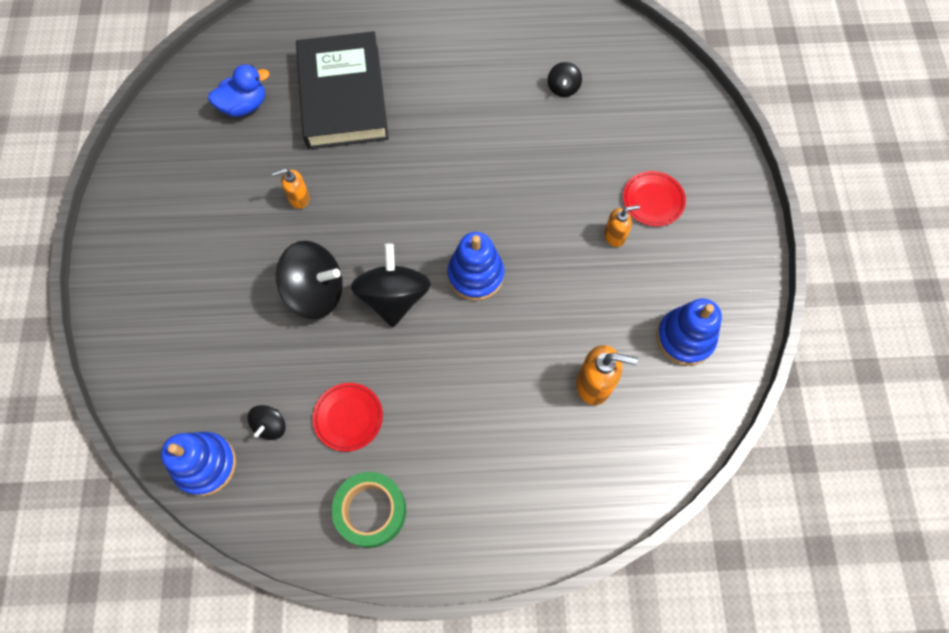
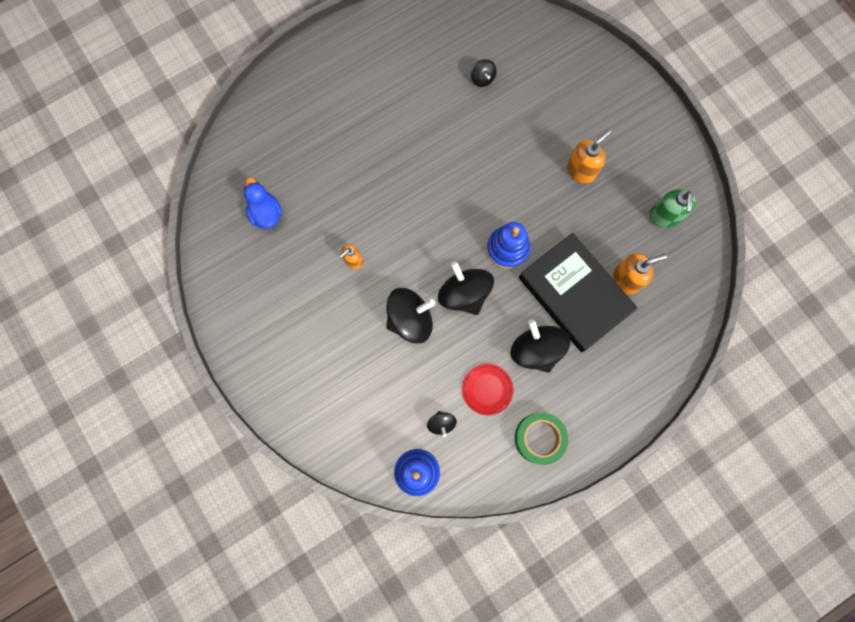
camera: 30 degrees left, 10 degrees up
blue duck [208,65,269,117] -> blue duck turned 60 degrees counterclockwise [244,178,282,229]
black book [296,31,389,149] -> black book moved to [519,233,638,352]
orange soap dispenser [604,205,640,247] -> orange soap dispenser [567,129,611,184], size x1.59
red plate [623,171,686,226] -> none
blue stacking toy [656,298,722,366] -> green soap dispenser [649,190,696,228]
none -> black spinning top [510,319,571,373]

